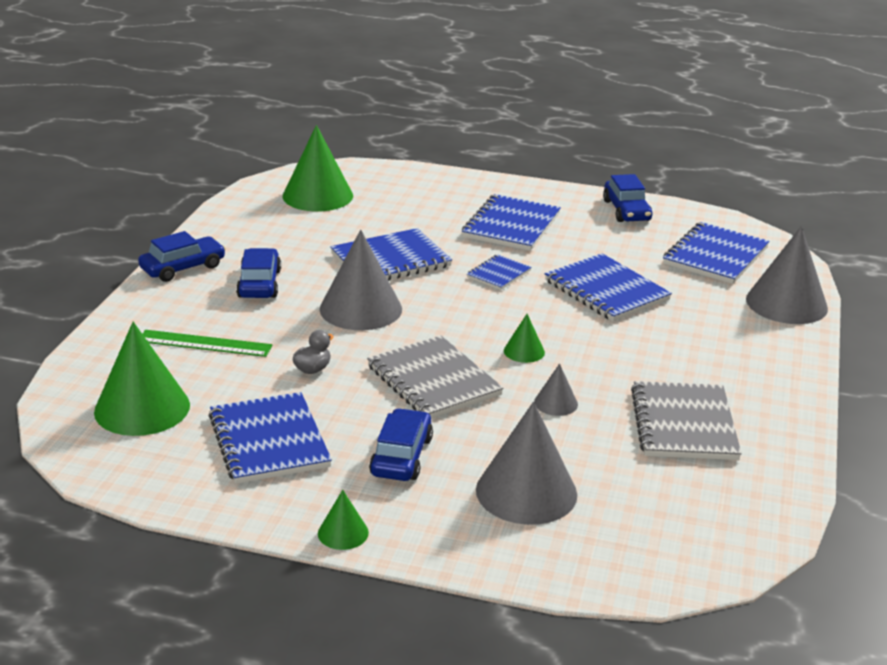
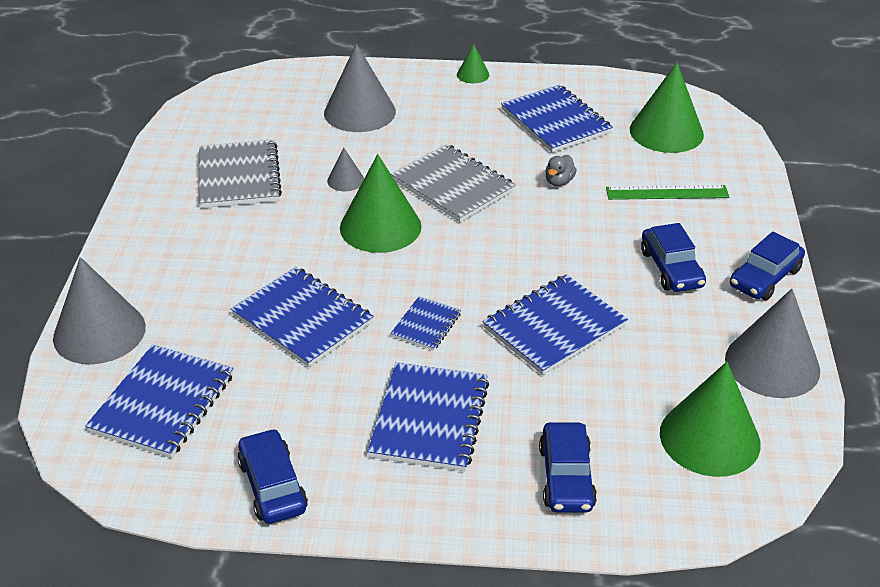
camera: 170 degrees right, 10 degrees up
grey cone [320,230,402,330] -> grey cone moved to [725,289,820,398]
blue car [369,408,433,481] -> blue car moved to [539,422,597,513]
green cone [504,314,545,363] -> green cone [340,154,422,253], size x2.10

